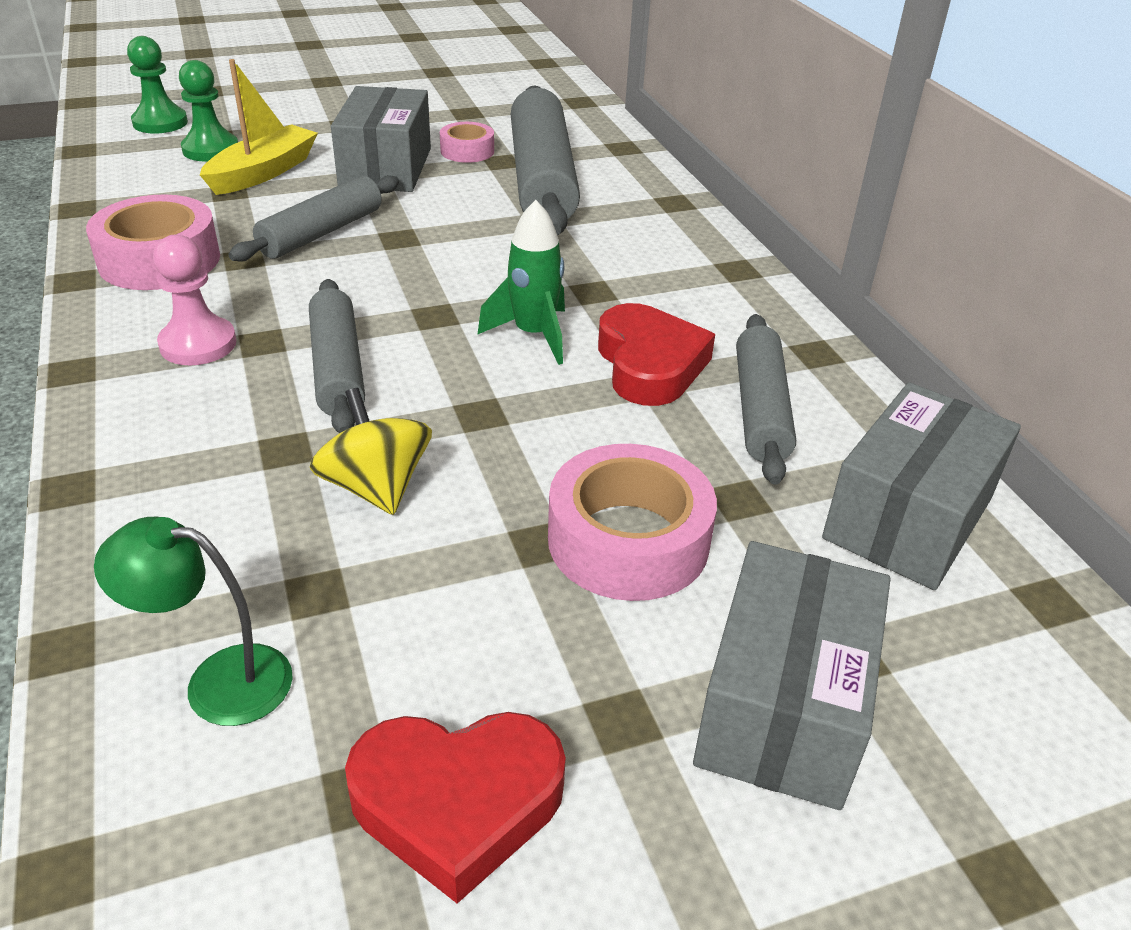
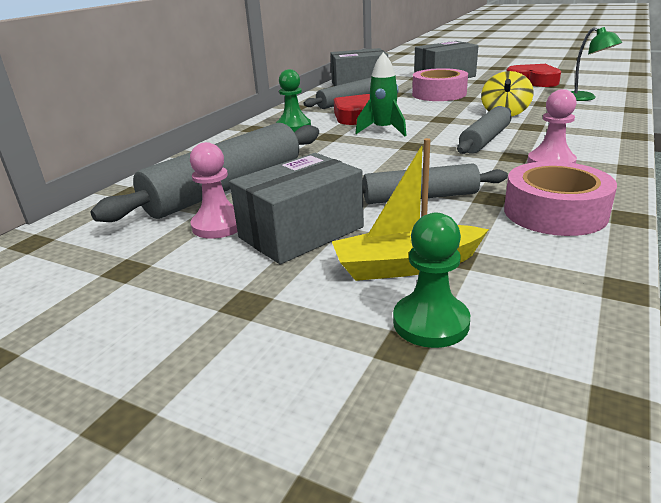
camera: 130 degrees left, 10 degrees down
green pawn [127,36,188,133] -> green pawn moved to [276,69,311,132]
pink tape [440,122,494,163] -> pink pawn [190,142,238,239]

